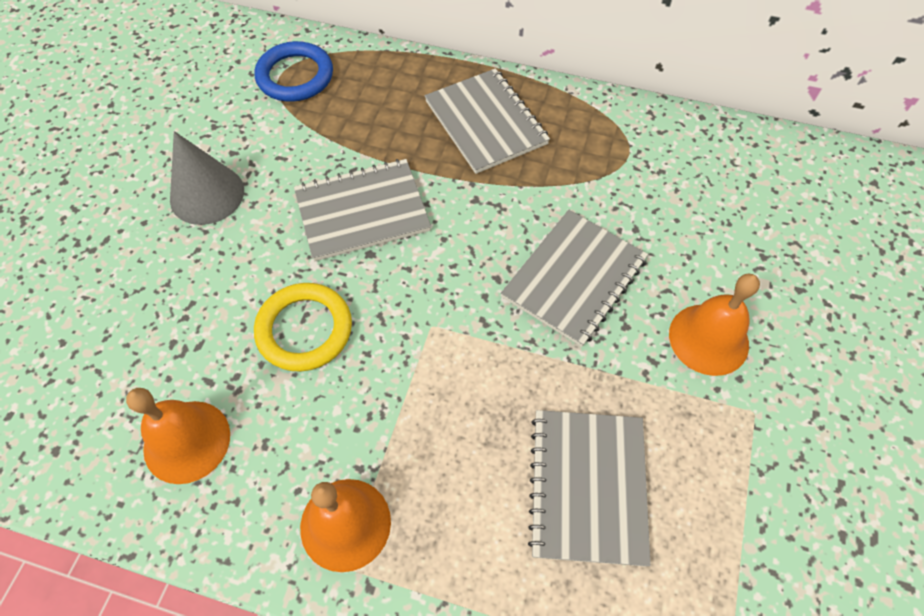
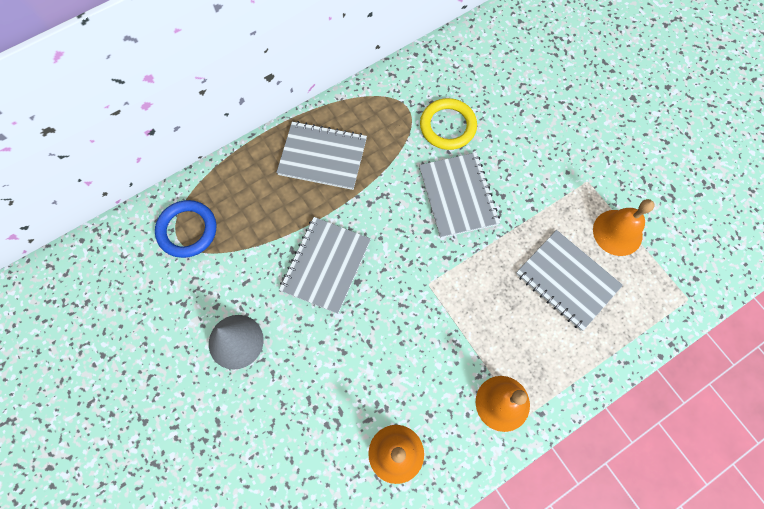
camera: 50 degrees left, 10 degrees up
yellow ring [254,283,352,372] -> yellow ring moved to [420,98,477,150]
orange bell [669,274,760,376] -> orange bell moved to [593,199,655,256]

